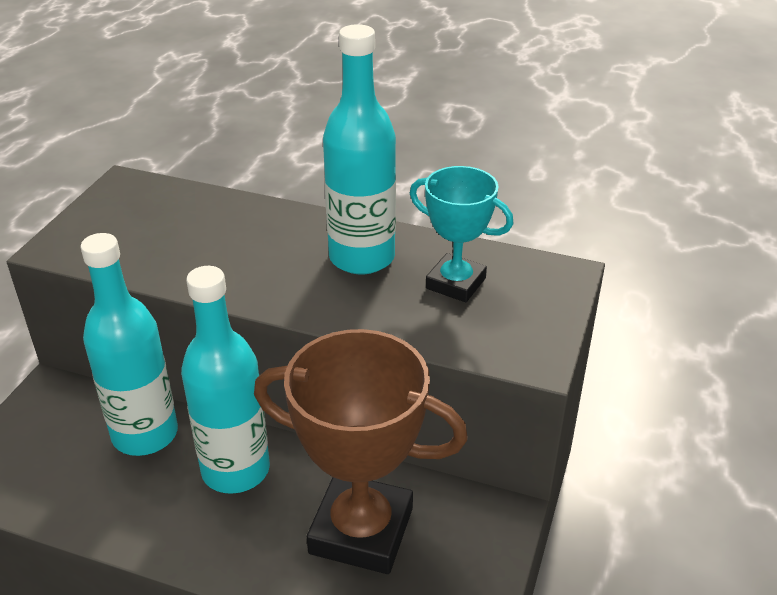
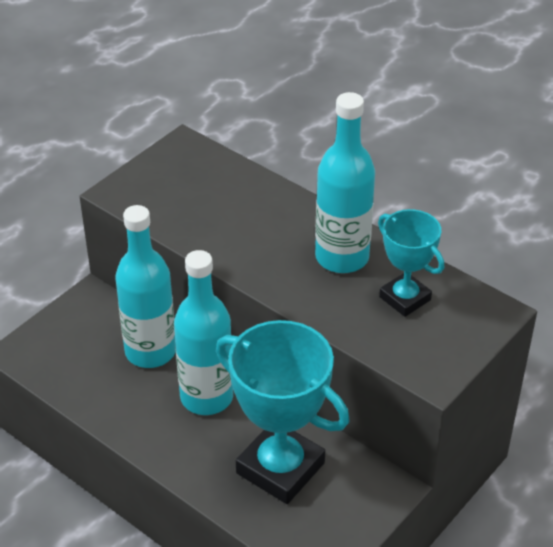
camera: 20 degrees right, 5 degrees up
brown trophy [254,329,468,574] -> turquoise trophy [216,320,350,504]

